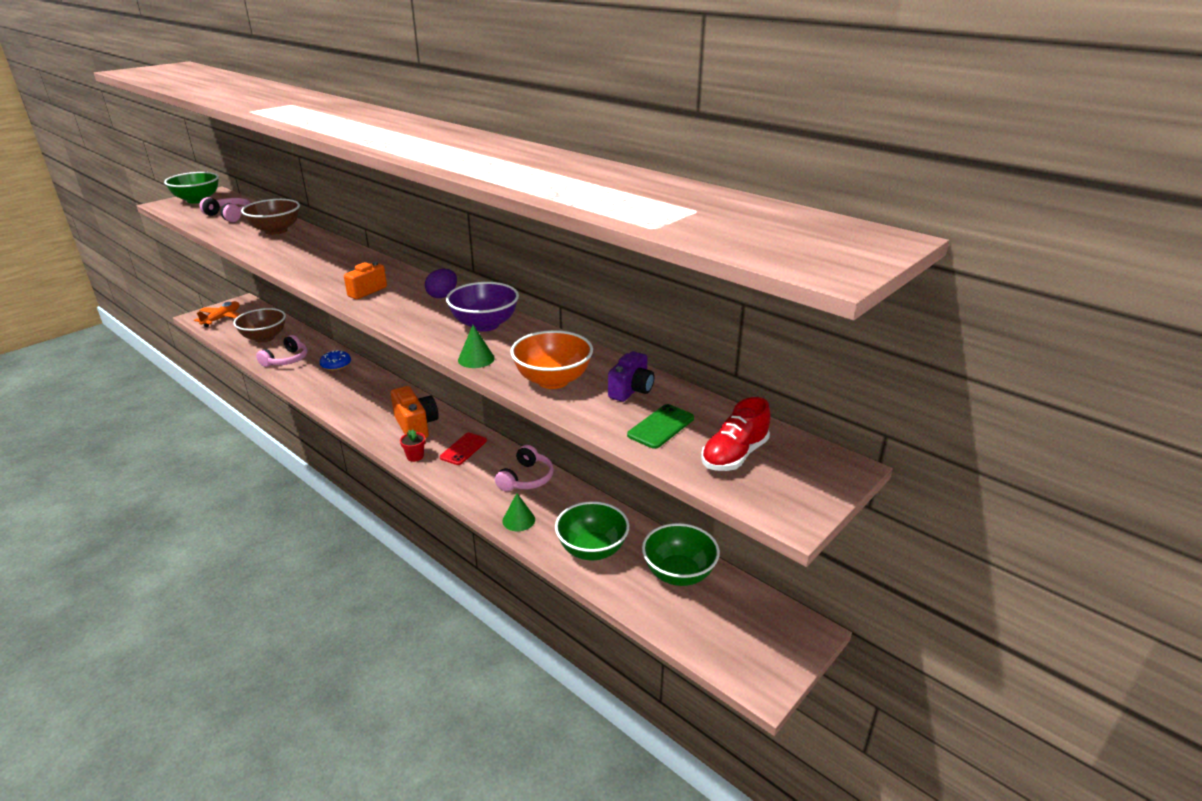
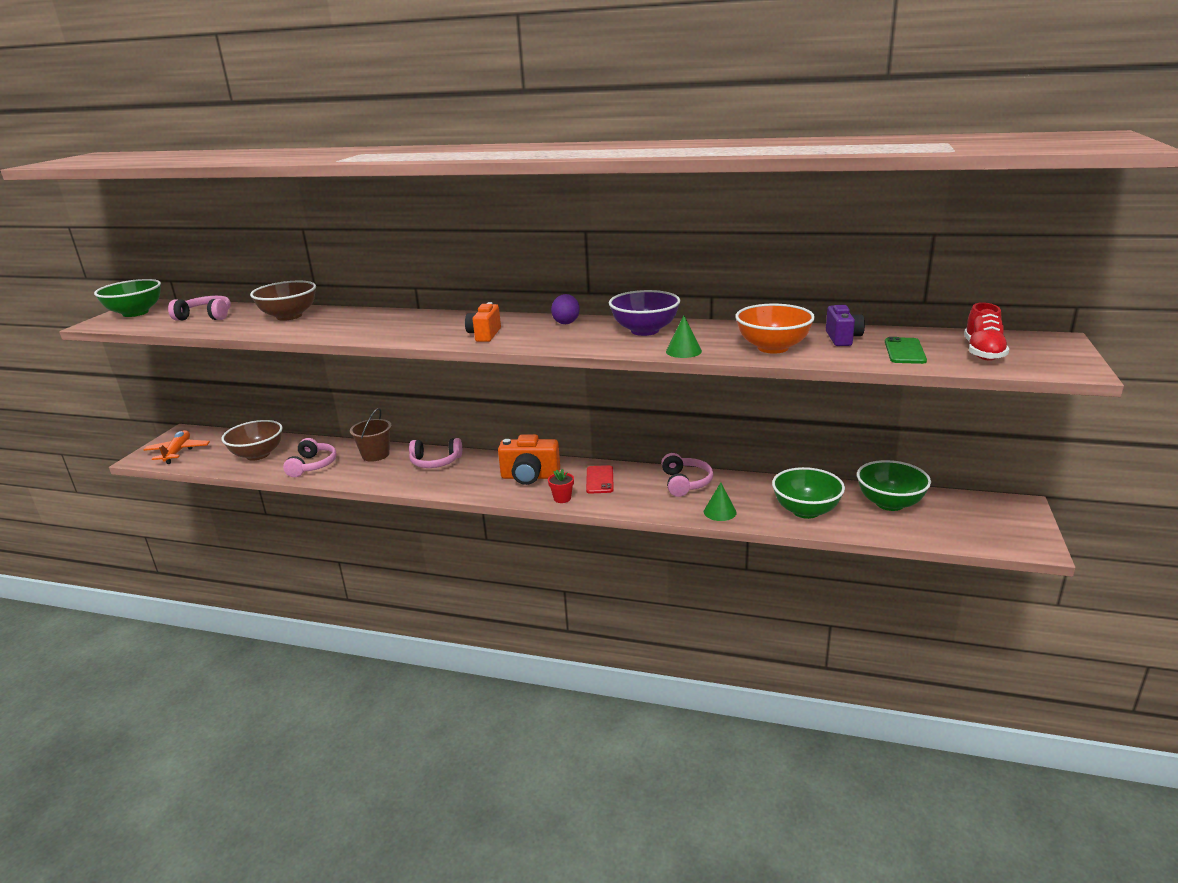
camera: 25 degrees left, 5 degrees down
blue donut [320,350,351,370] -> brown bucket [350,408,392,462]
orange camera [391,386,439,438] -> orange camera turned 150 degrees clockwise [498,434,560,485]
none -> pink headphones [409,438,462,468]

